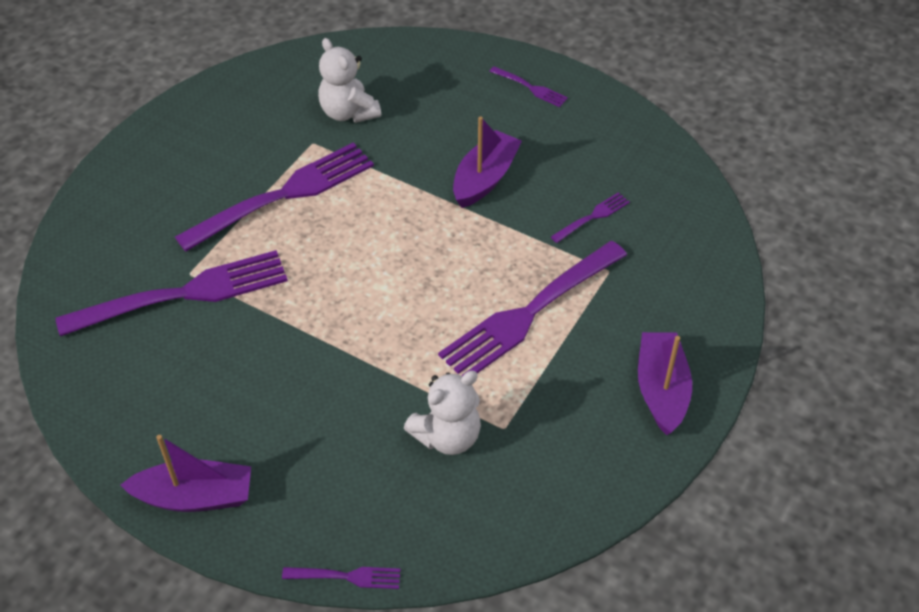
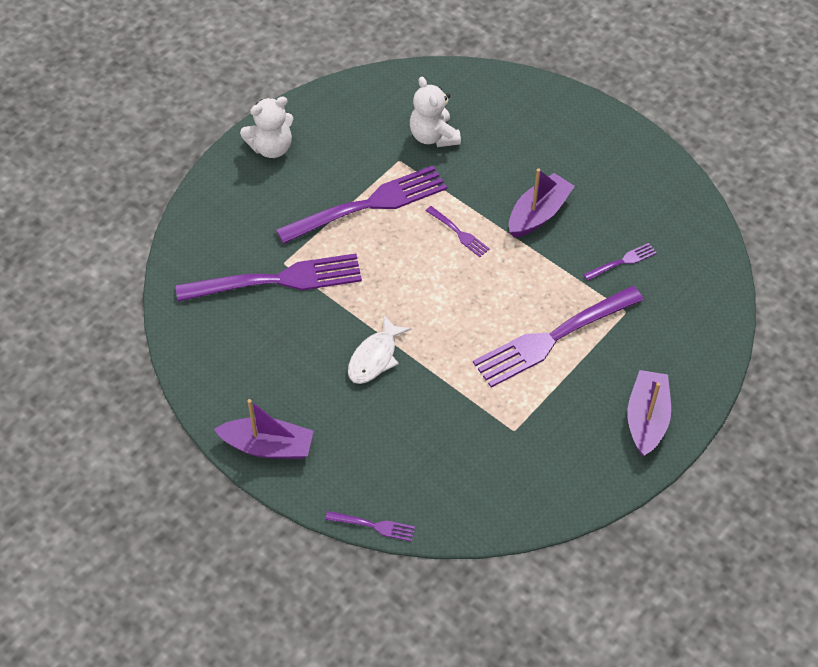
camera: 10 degrees right, 5 degrees up
white teddy bear [404,371,481,455] -> white teddy bear moved to [240,96,293,158]
purple fork [489,66,568,107] -> purple fork moved to [426,206,490,257]
none -> white fish [348,316,411,384]

